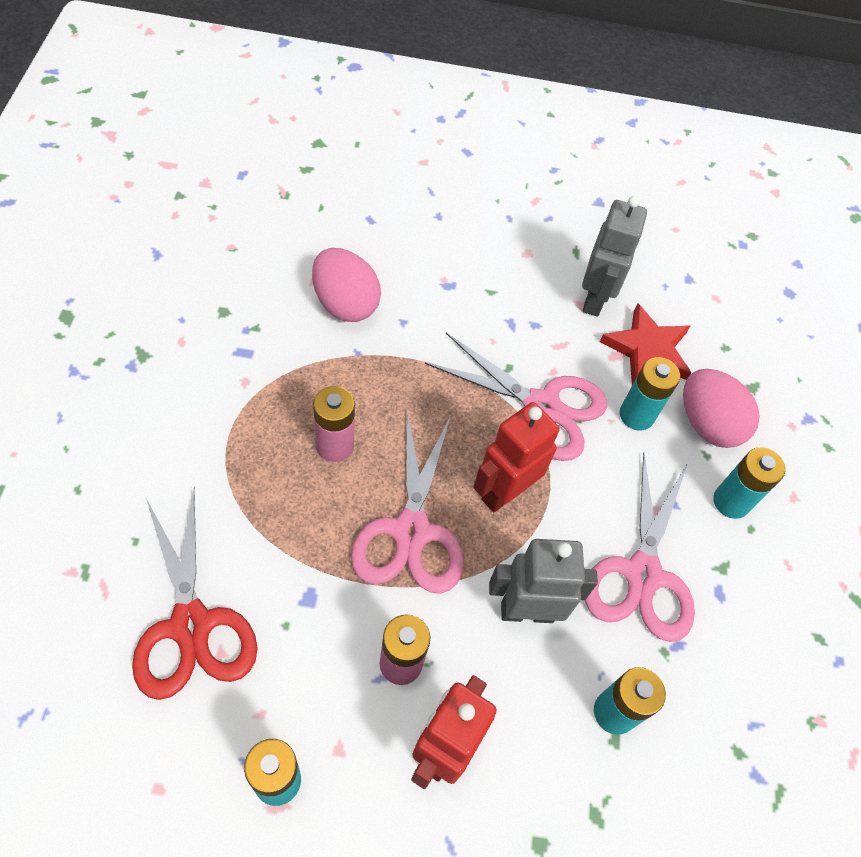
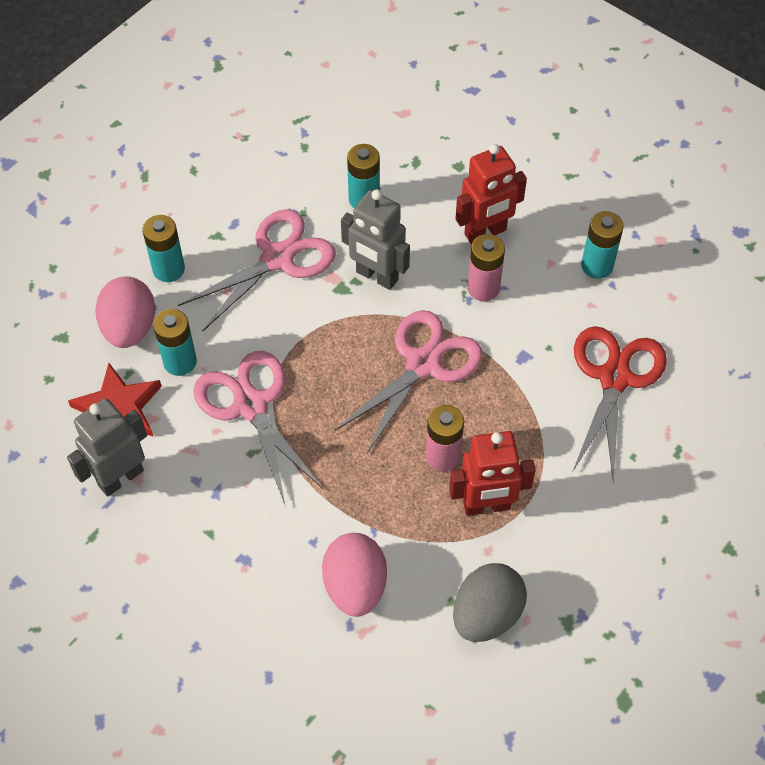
camera: 140 degrees left, 0 degrees up
red robot [473,402,559,512] -> red robot moved to [449,431,536,516]
none -> grey egg [453,563,527,642]

